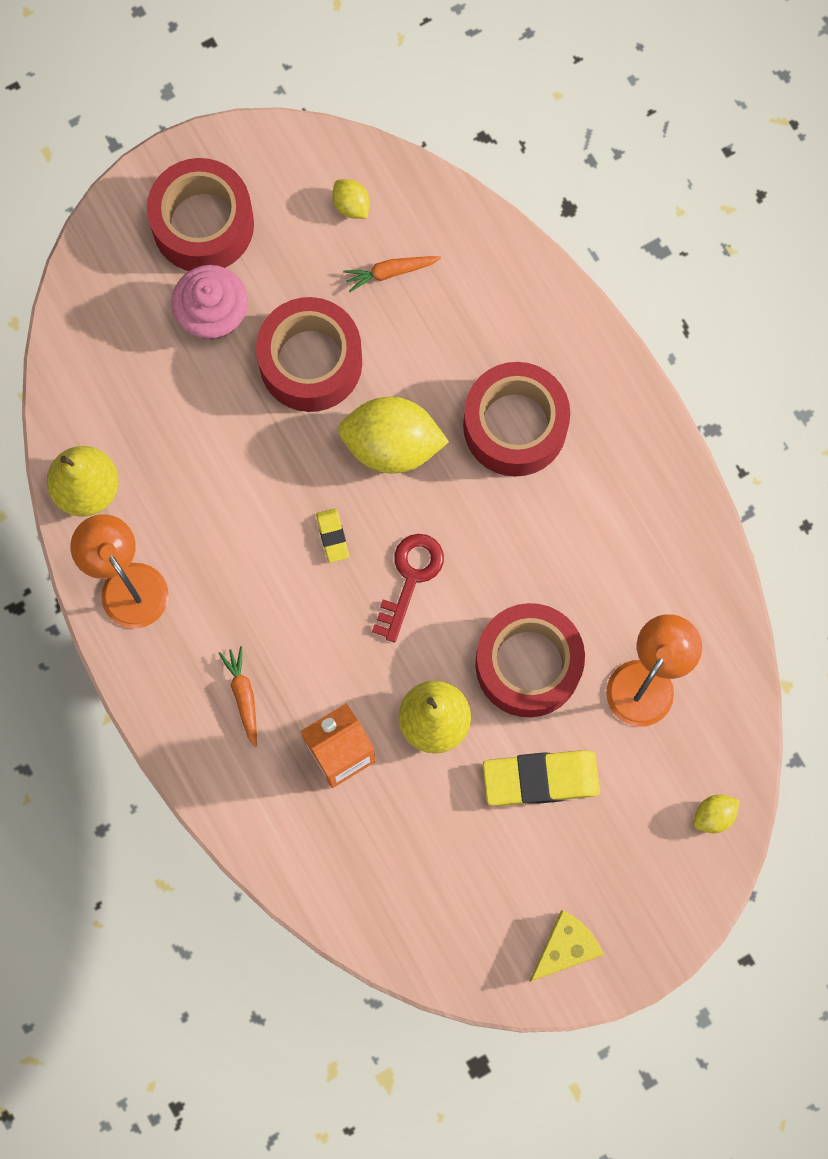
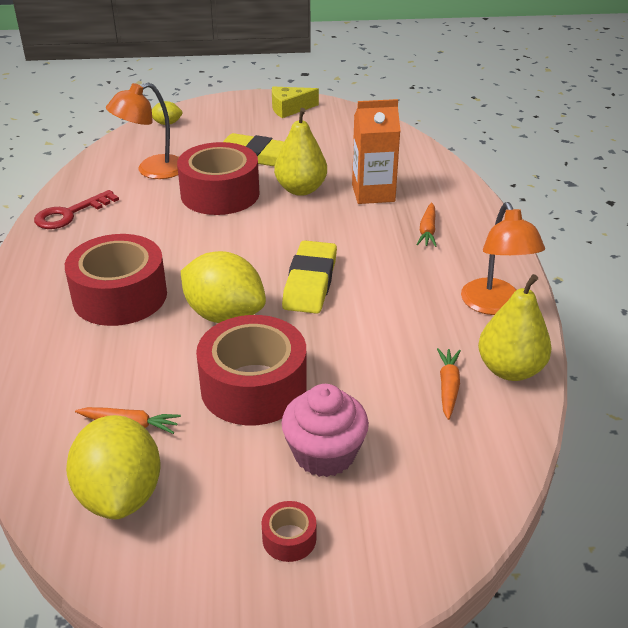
camera: 155 degrees left, 40 degrees down
red tape [147,158,254,271] -> red tape [261,501,316,562], size x0.42
yellow eraser [316,508,349,563] -> yellow eraser [282,240,337,314], size x2.05
yellow lemon [333,179,370,219] -> yellow lemon [66,415,161,520], size x2.15
red key [372,534,444,642] -> red key moved to [34,190,119,229]
none -> orange carrot [437,348,461,420]

